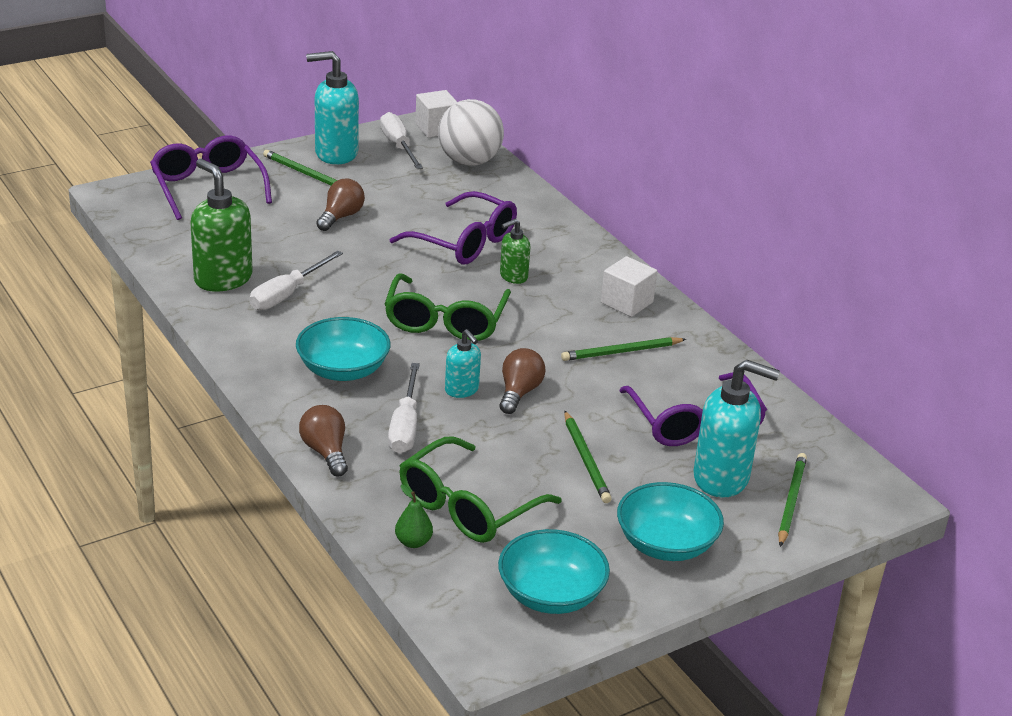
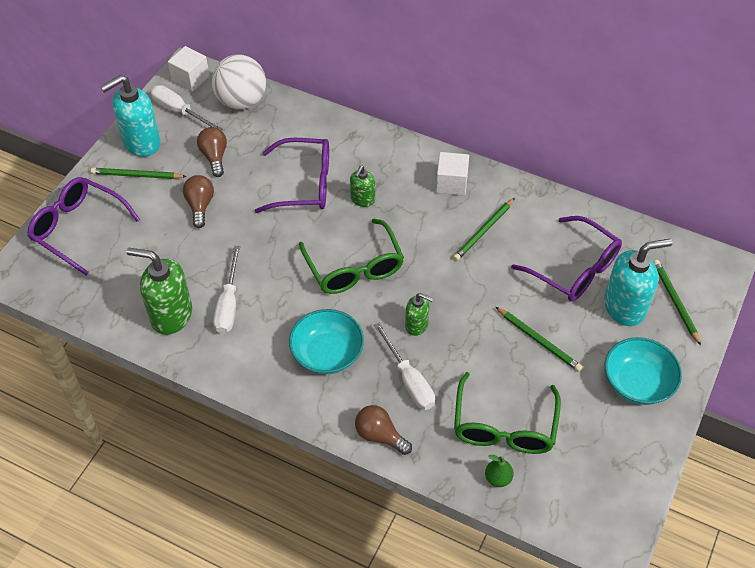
camera: 30 degrees left, 20 degrees up
turquoise soap dispenser [445,329,481,398] -> green soap dispenser [405,293,433,336]
turquoise bowl [498,529,610,614] -> none
brown light bulb [500,348,545,414] -> brown light bulb moved to [197,127,227,177]

